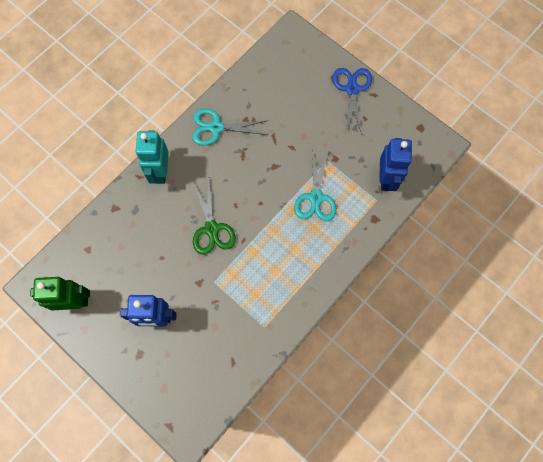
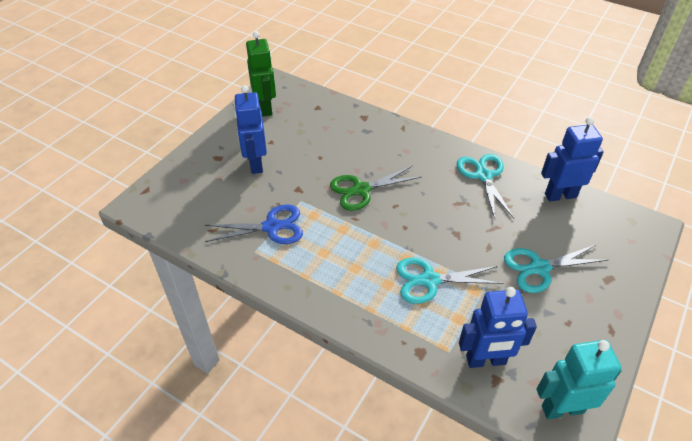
camera: 80 degrees right, 25 degrees down
turquoise robot [136,131,169,184] -> turquoise robot moved to [536,340,622,419]
blue scissors [333,68,372,135] -> blue scissors moved to [205,204,303,244]
none -> turquoise scissors [504,244,608,293]
none -> blue robot [541,117,604,202]

